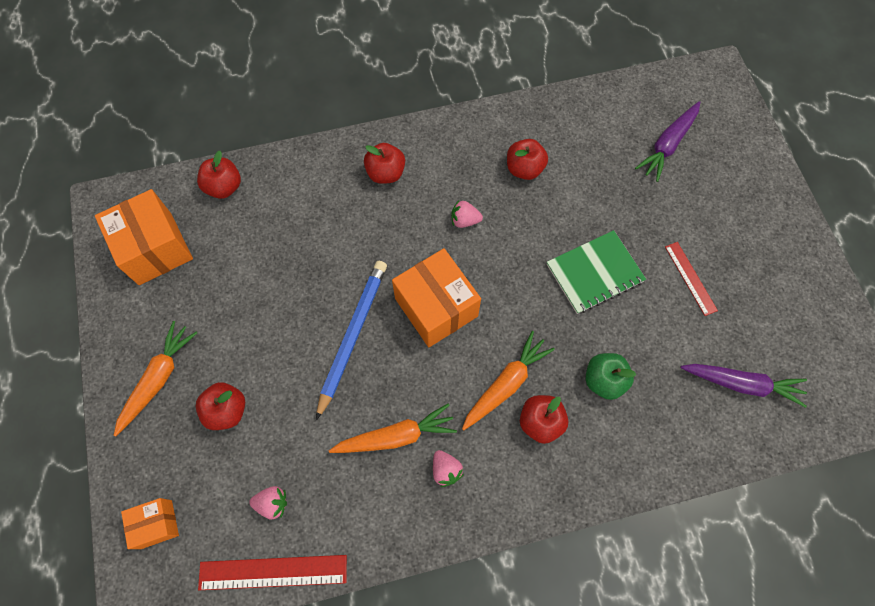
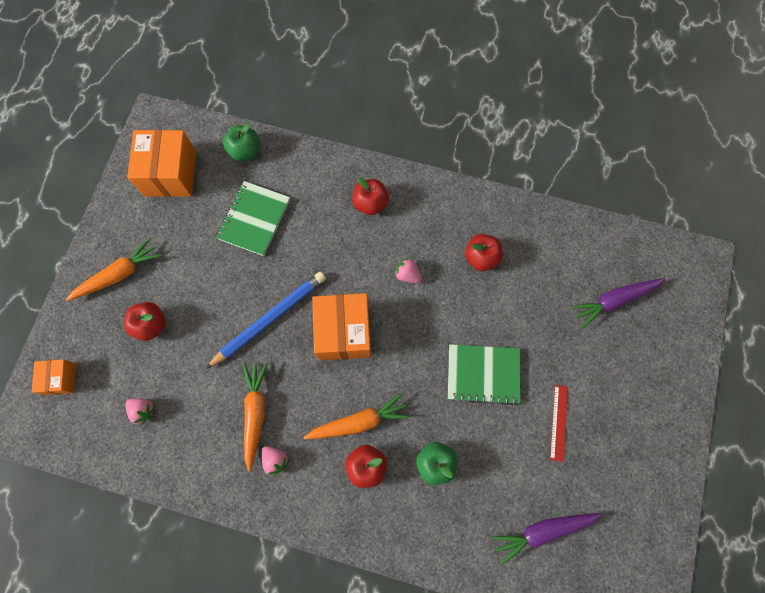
camera: 30 degrees right, 5 degrees up
orange box [121,498,179,549] -> orange box turned 75 degrees clockwise [32,359,76,395]
red apple [197,151,241,199] -> green apple [223,124,259,161]
red ruler [198,555,347,590] -> none
orange carrot [329,404,457,453] -> orange carrot turned 105 degrees counterclockwise [243,362,268,472]
pink strawberry [433,450,464,487] -> pink strawberry turned 45 degrees counterclockwise [261,446,290,476]
purple carrot [681,364,807,408] -> purple carrot turned 120 degrees clockwise [492,513,602,564]
none -> green notebook [216,181,290,256]

